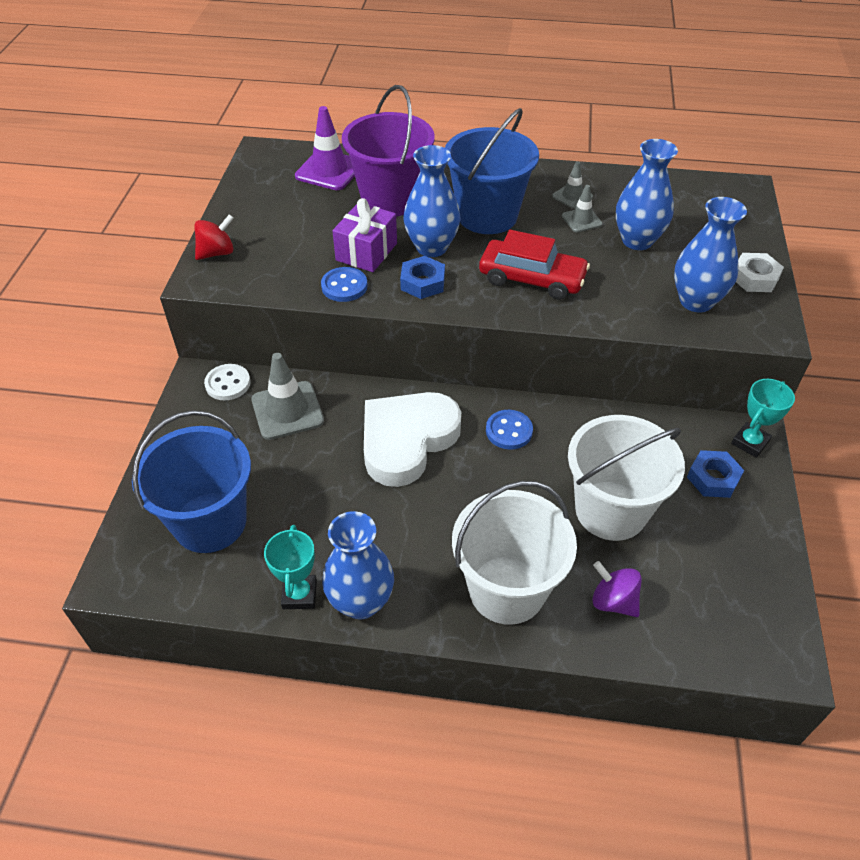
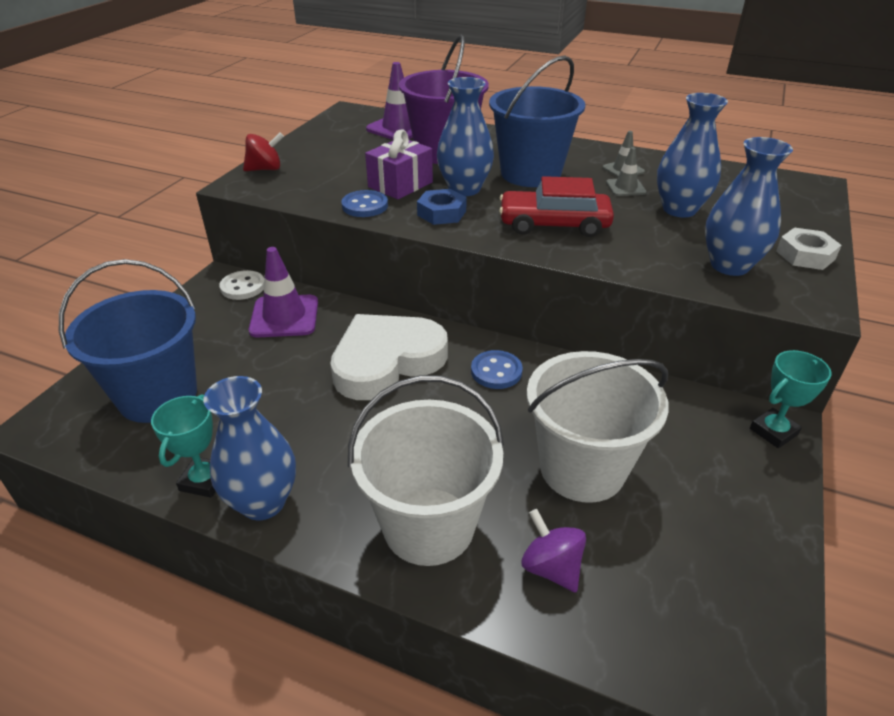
camera: 15 degrees right, 10 degrees down
grey traffic cone [251,353,324,440] -> purple traffic cone [249,247,318,338]
red car [479,230,590,300] -> red car turned 150 degrees clockwise [499,176,614,237]
blue nut [687,450,744,498] -> none

